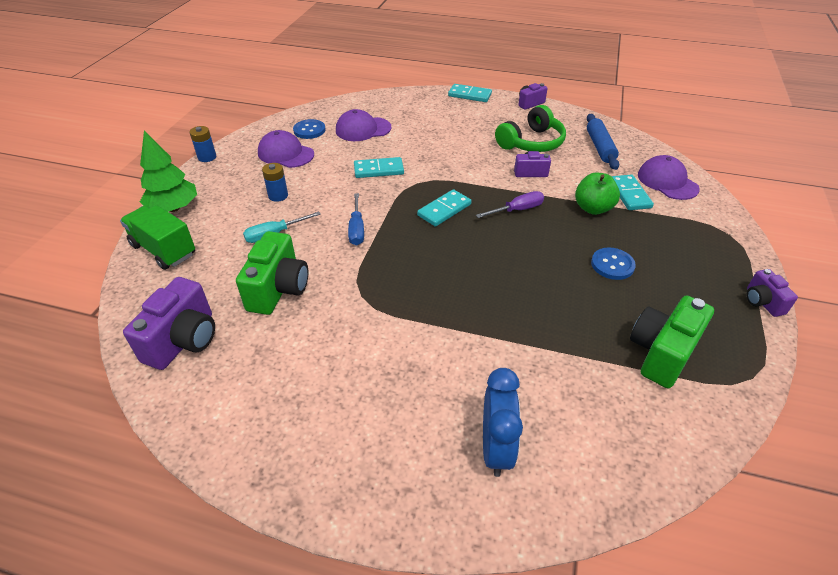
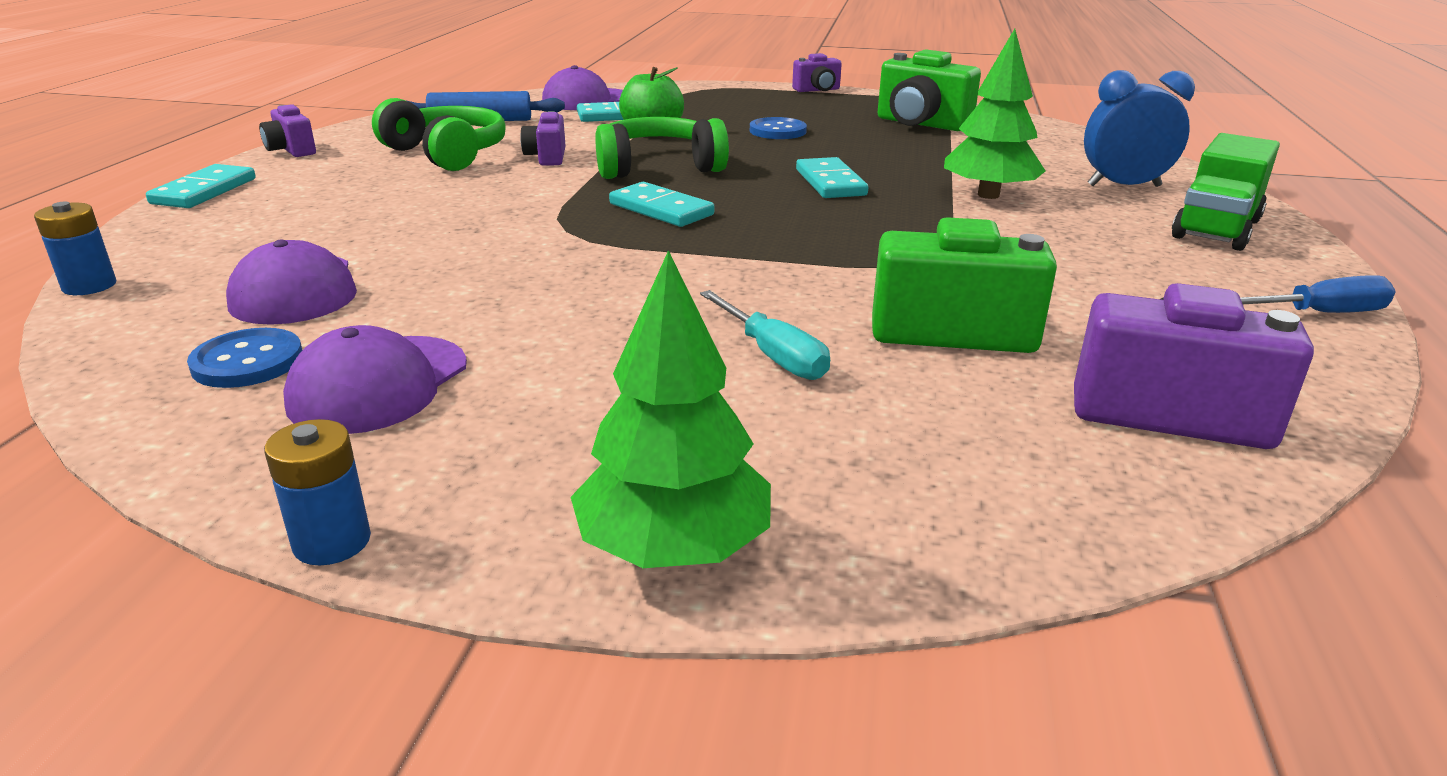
camera: 95 degrees left, 15 degrees down
green truck [120,205,195,270] -> green truck moved to [1172,133,1280,251]
blue battery [262,163,288,202] -> blue battery moved to [34,202,116,295]
blue screwdriver [348,193,364,245] -> blue screwdriver moved to [1240,275,1396,313]
turquoise domino [354,157,404,178] -> turquoise domino moved to [796,157,868,198]
purple screwdriver [476,191,544,218] -> green headphones [595,117,729,179]
none -> green tree [944,29,1046,199]

